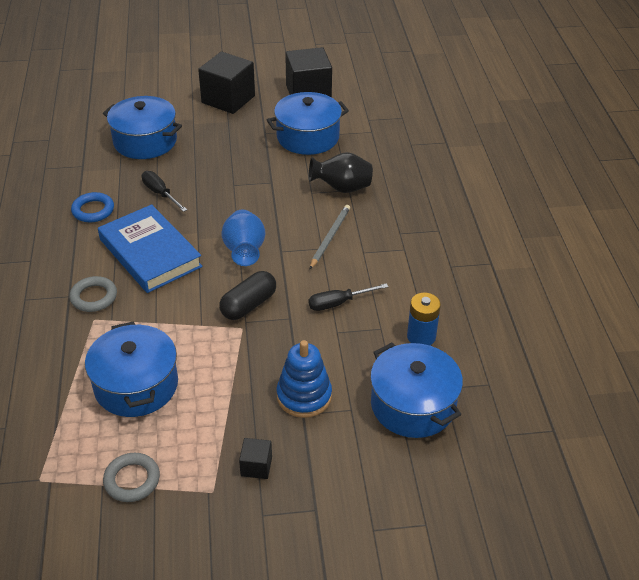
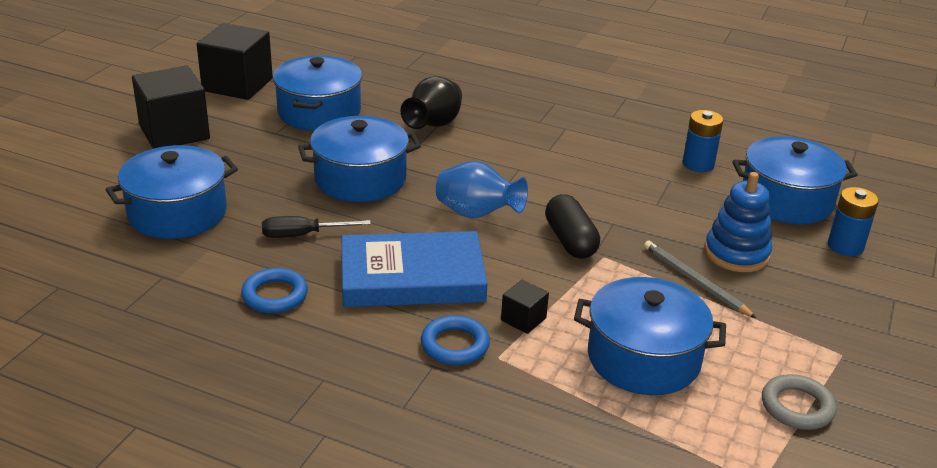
camera: 60 degrees left, 10 degrees down
grey ring [69,276,117,312] -> blue ring [421,315,490,365]
black cube [239,438,272,479] -> black cube moved to [501,280,549,334]
black screwdriver [309,283,388,311] -> none
grey pencil [310,205,350,269] -> grey pencil moved to [644,241,756,318]
none -> blue pot [298,116,421,202]
none -> blue battery [828,187,879,256]

